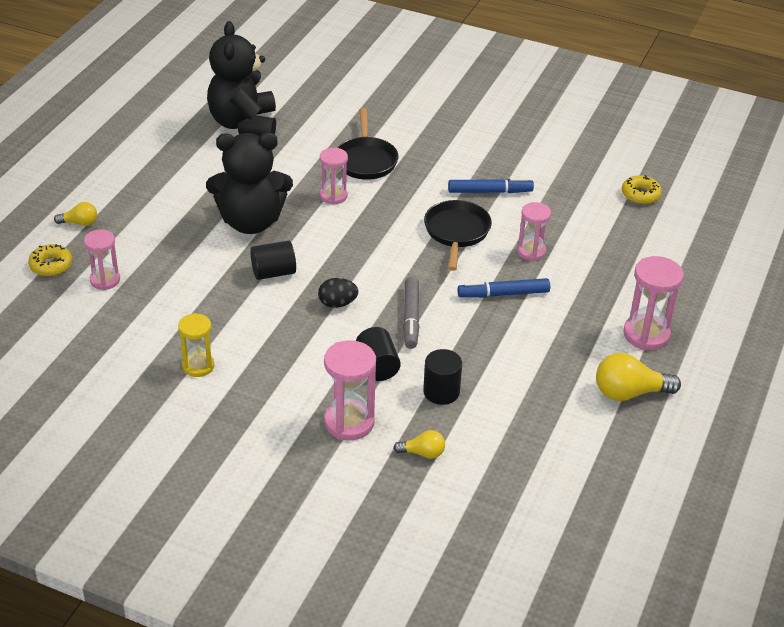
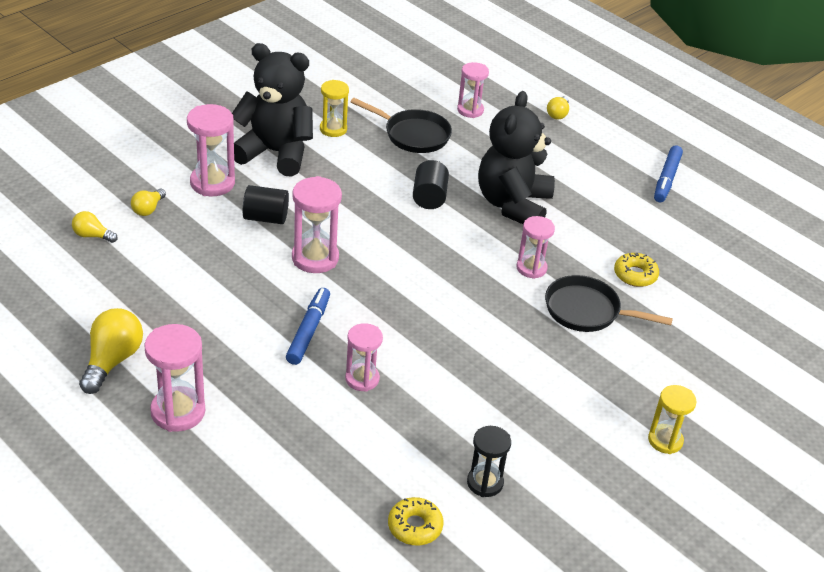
camera: 110 degrees right, 0 degrees up
yellow donut [28,244,72,276] -> yellow donut moved to [614,253,659,287]
black teddy bear [207,21,276,136] -> black teddy bear moved to [232,43,313,177]
black egg [318,278,358,308] -> none
grey marker [403,277,419,349] -> pink hourglass [292,176,342,273]
black cylinder [423,349,462,405] -> none
black pan [424,200,492,271] -> black pan moved to [351,98,452,153]
blue marker [448,178,534,193] -> blue marker moved to [654,145,683,202]
none -> yellow light bulb [72,211,118,243]
none -> black hourglass [467,426,511,497]
none -> yellow hourglass [648,385,697,454]

